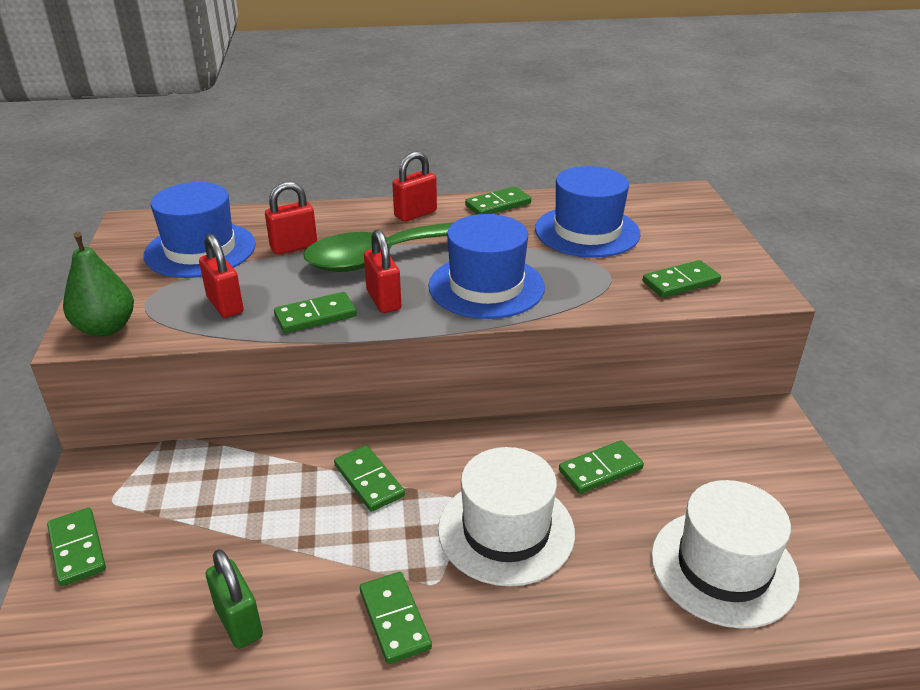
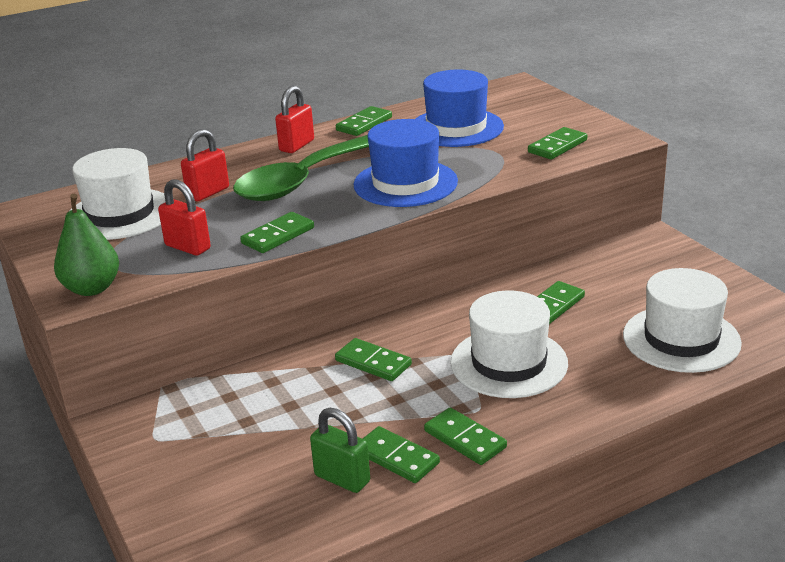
camera: 20 degrees left, 5 degrees down
green domino [47,508,106,586] -> green domino moved to [363,426,440,483]
blue hat [144,182,256,278] -> white hat [70,148,166,240]
red padlock [364,229,401,313] -> none

